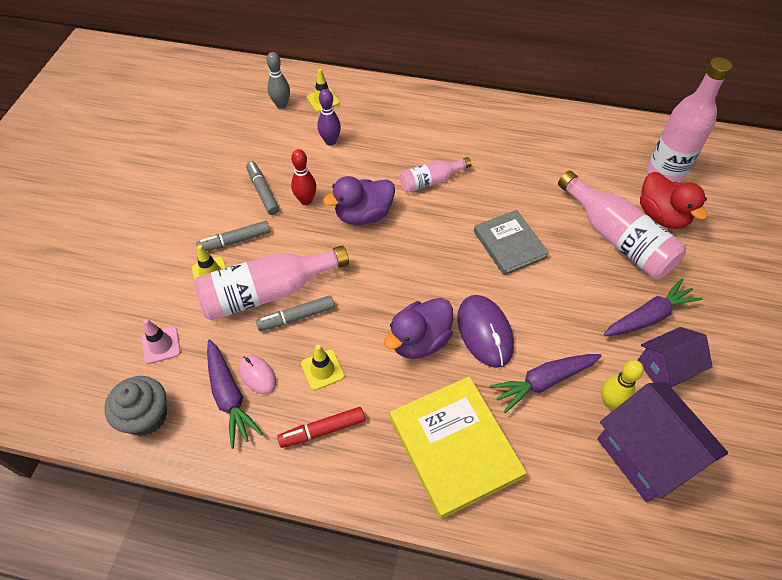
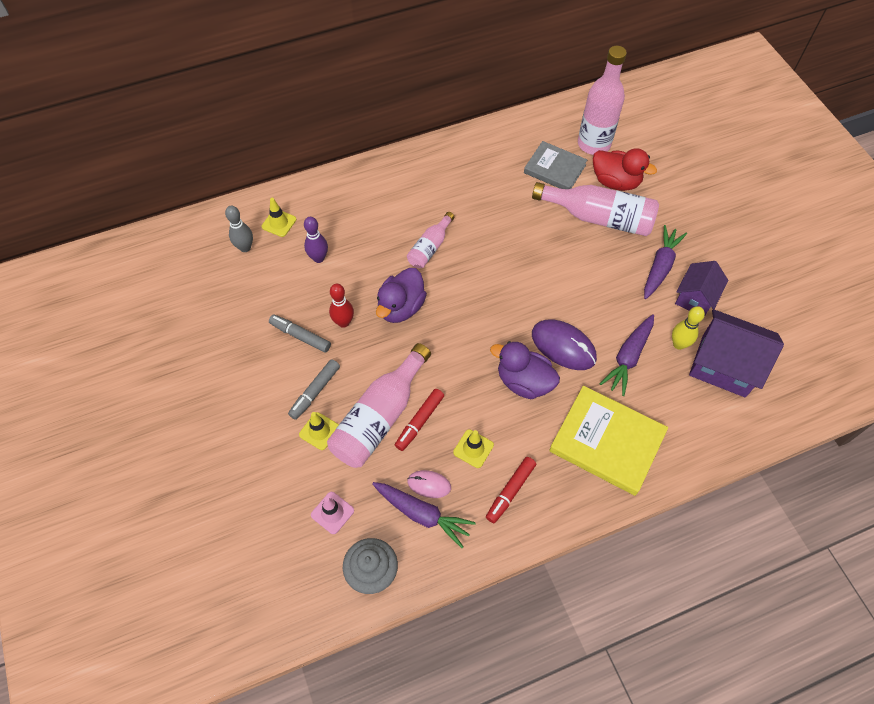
camera: 35 degrees left, 5 degrees up
grey marker [256,295,335,331] -> red marker [395,389,444,451]
purple duck [384,298,453,359] -> purple duck turned 105 degrees clockwise [490,341,560,399]
grey book [474,210,549,275] -> grey book moved to [524,141,587,189]

